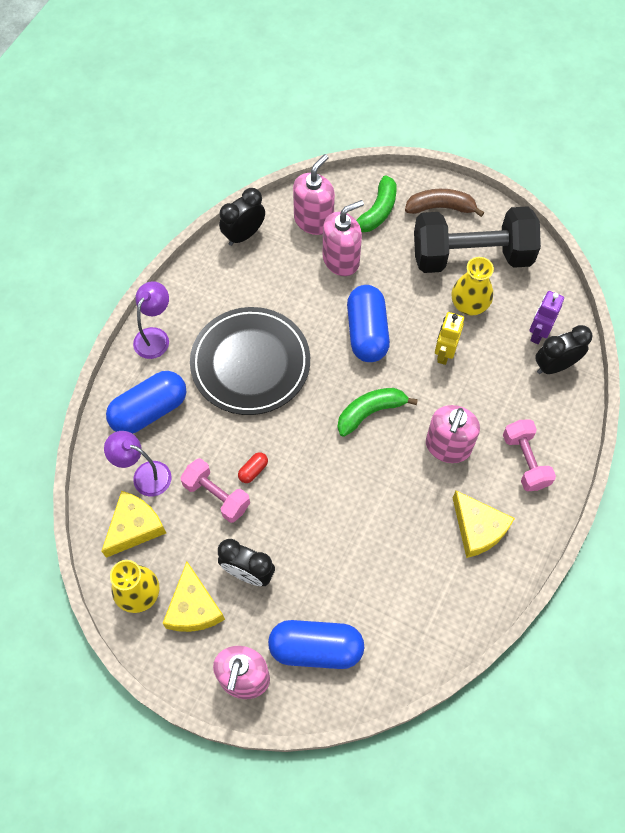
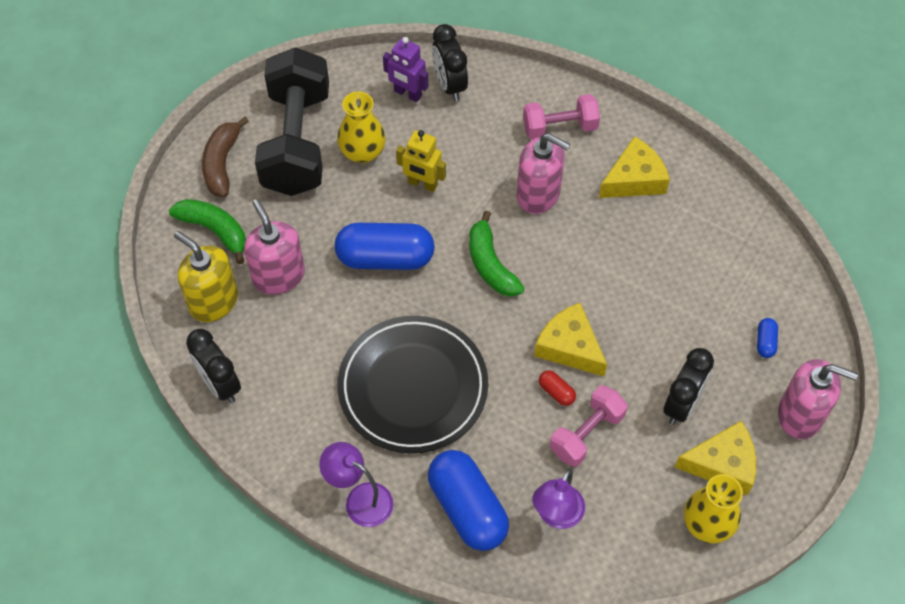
camera: 85 degrees left, 5 degrees down
yellow cheese [102,491,166,558] -> yellow cheese moved to [534,303,607,376]
blue capsule [268,620,364,669] -> blue capsule [757,318,778,358], size x0.42
pink soap dispenser [293,154,335,235] -> yellow soap dispenser [174,231,238,322]

